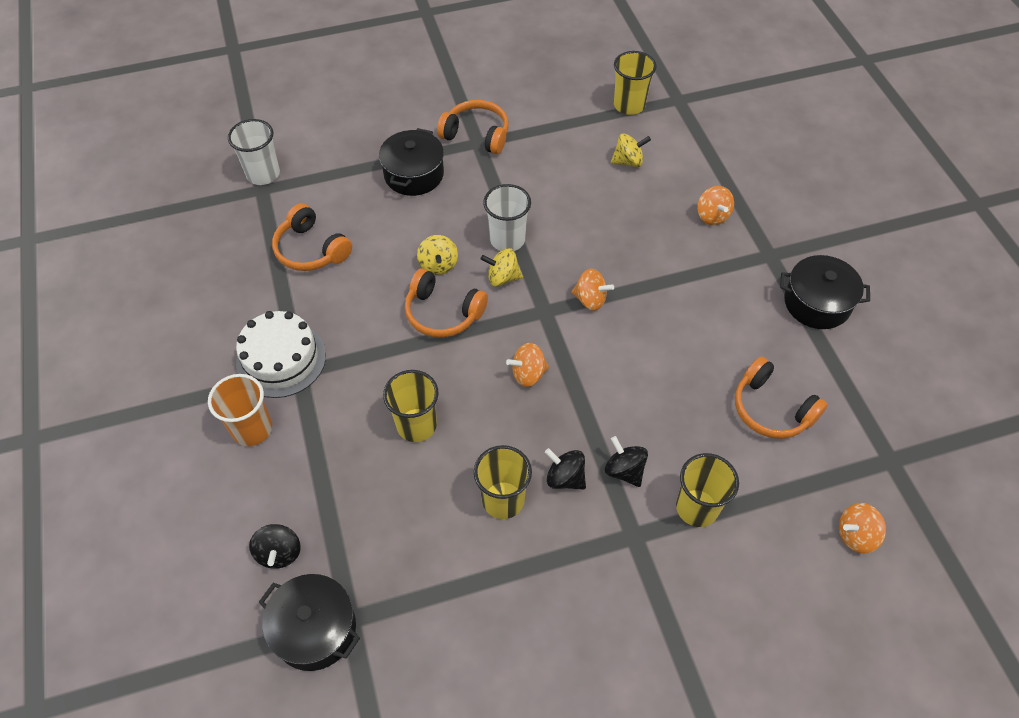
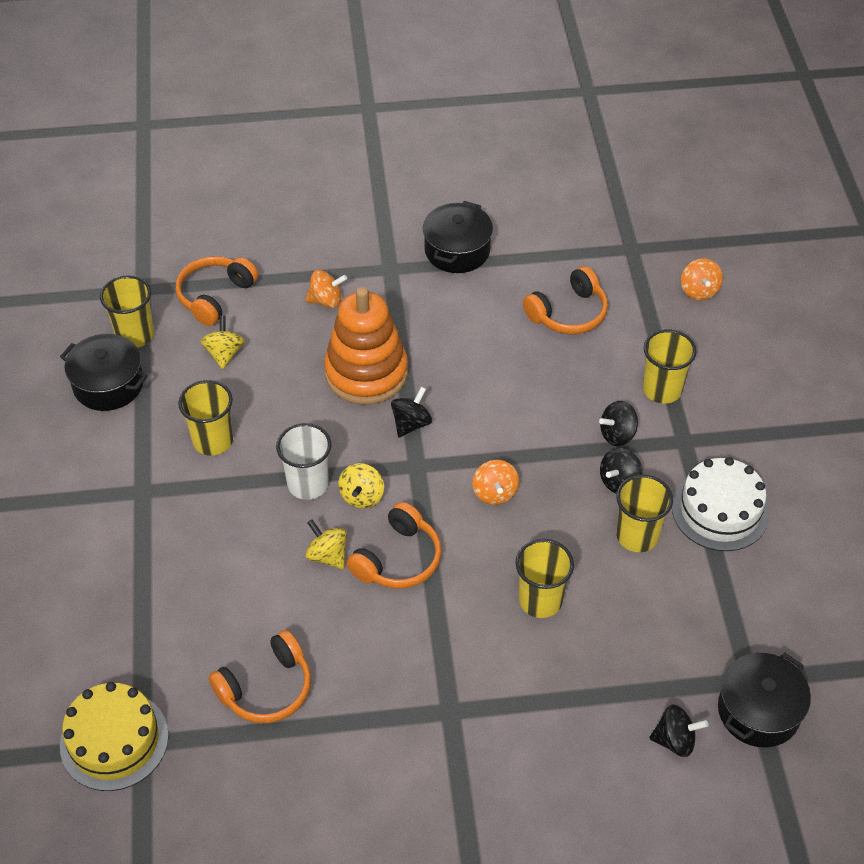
camera: 80 degrees left, 5 degrees down
orange cup [208,374,272,446] -> none
white cup [228,119,280,185] -> yellow cake [60,682,169,791]
white cake [236,311,326,398] -> white cake moved to [672,457,769,551]
black pot [379,128,444,196] -> black pot moved to [60,334,148,411]
yellow spinning top [417,235,458,275] -> yellow spinning top turned 135 degrees counterclockwise [306,520,347,569]
orange headphones [437,100,509,154] -> orange headphones moved to [176,256,258,326]
orange spinning top [572,269,614,311] -> black spinning top [391,387,432,438]
none -> yellow cup [178,380,233,456]
none -> orange stacking toy [324,287,408,405]

